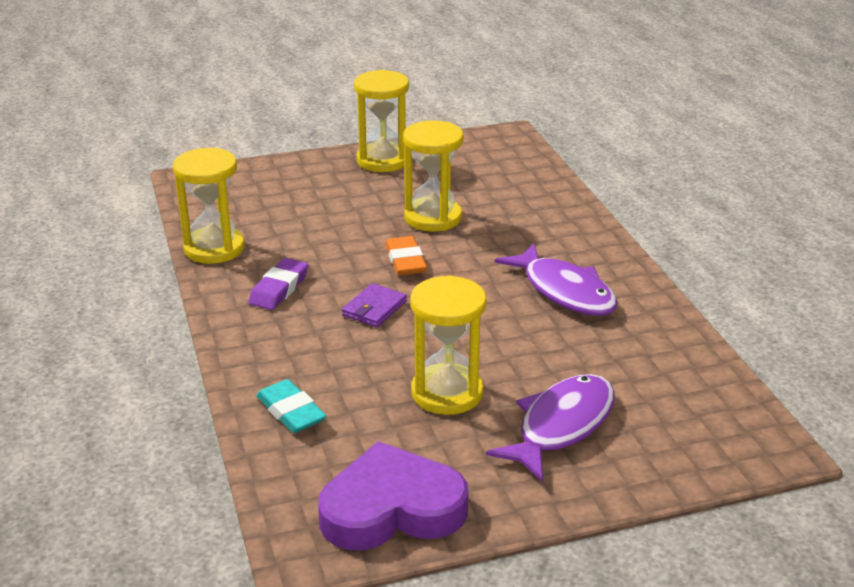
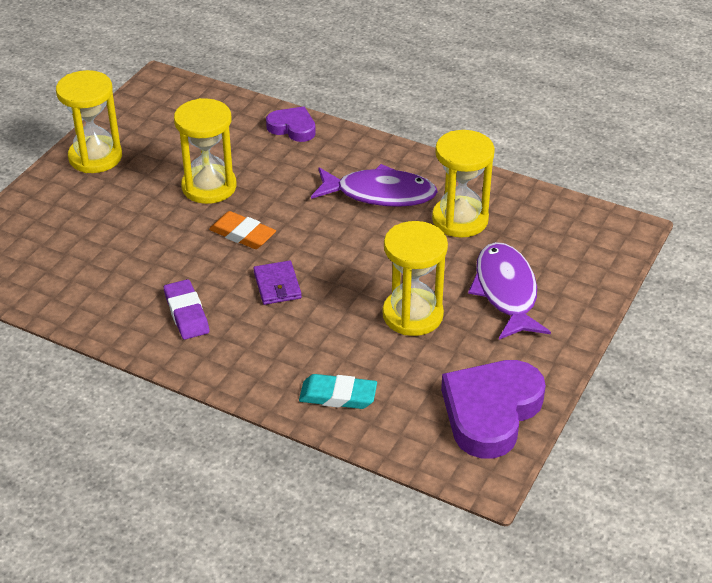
camera: 45 degrees left, 10 degrees up
yellow hourglass [173,148,245,264] -> yellow hourglass moved to [432,130,495,238]
none -> purple heart [266,107,316,142]

